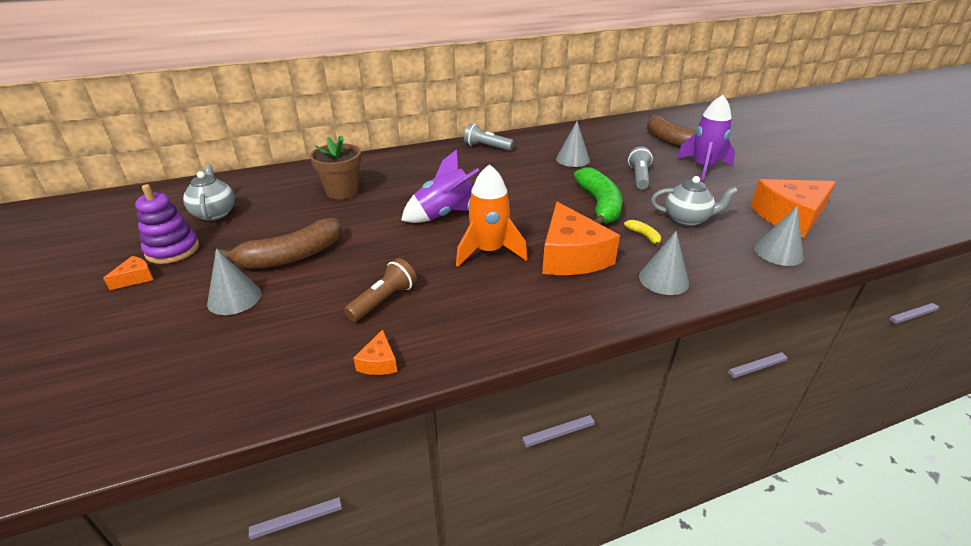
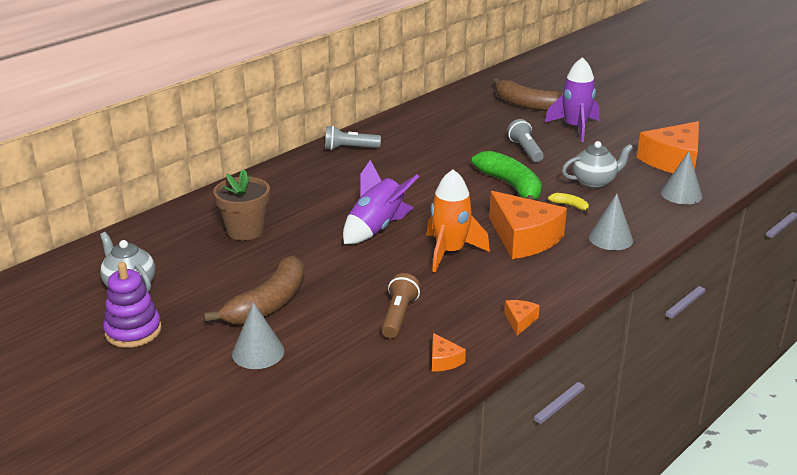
camera: 25 degrees left, 5 degrees down
orange cheese [103,256,153,290] -> orange cheese moved to [504,300,540,335]
grey cone [556,121,590,167] -> none

